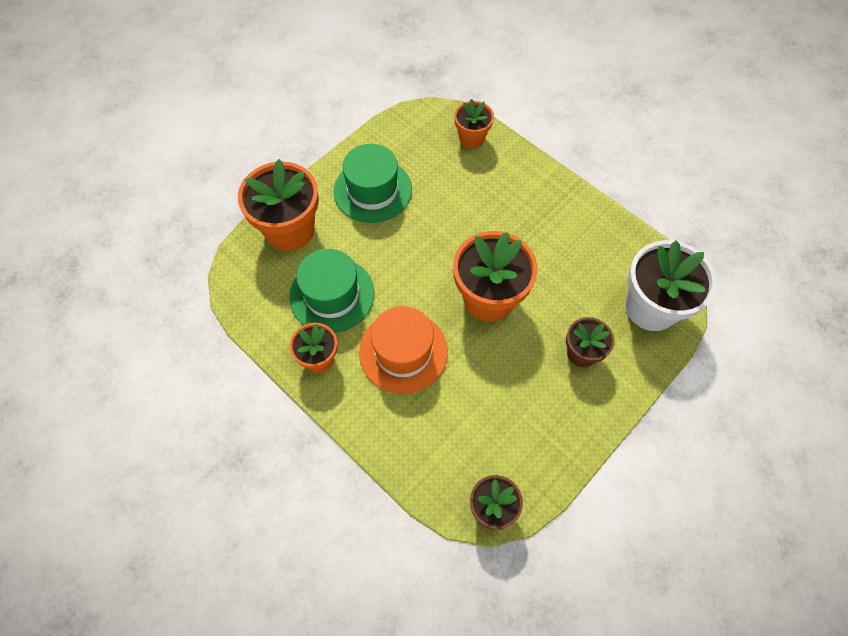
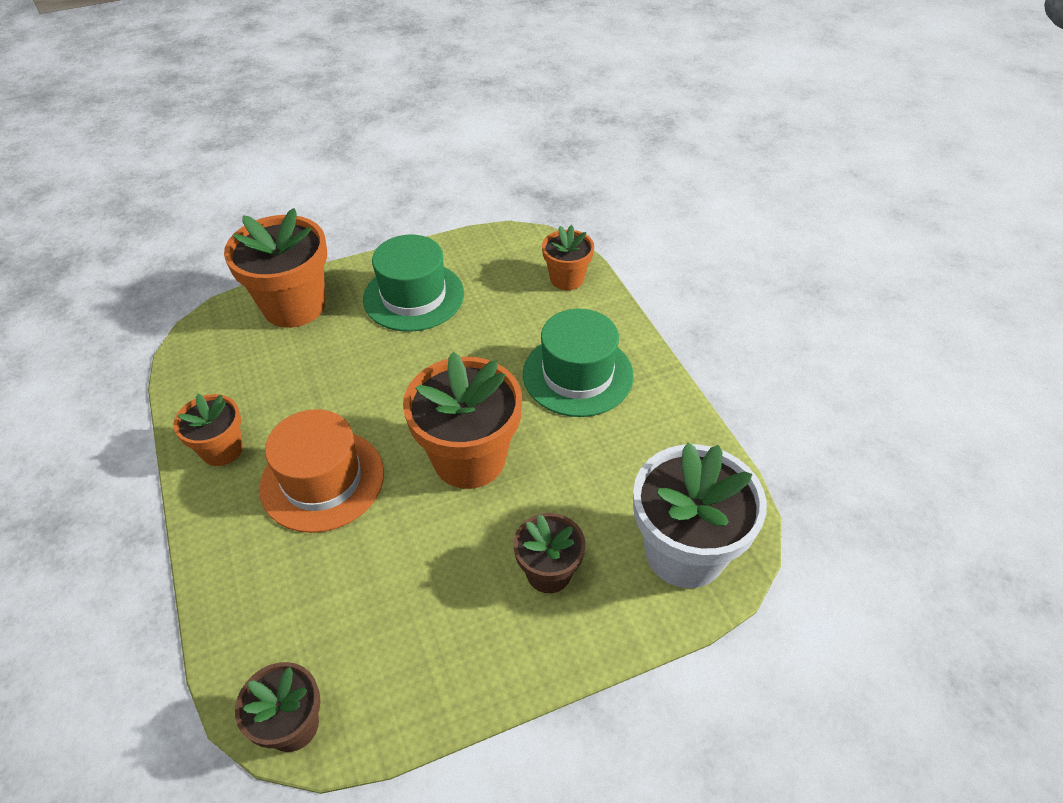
camera: 25 degrees right, 15 degrees down
green hat [289,249,375,333] -> green hat moved to [523,309,634,417]

